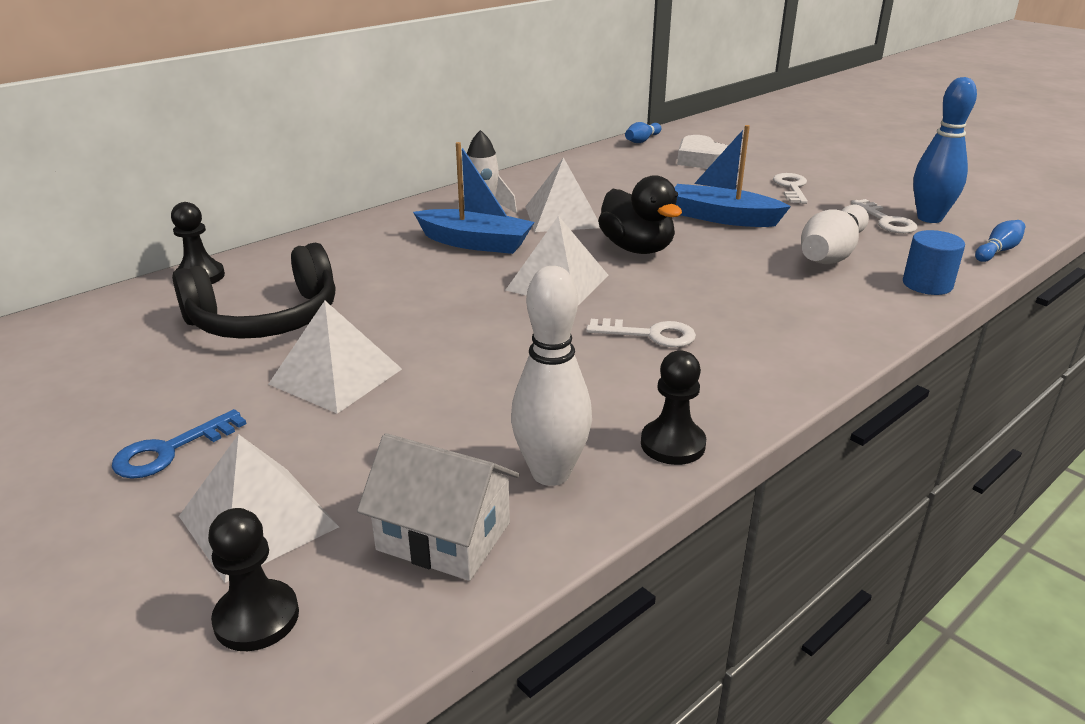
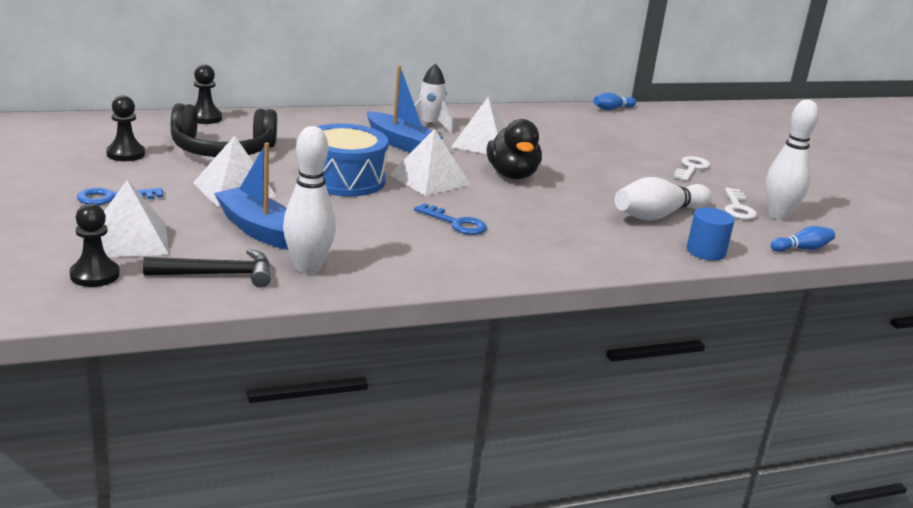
camera: 20 degrees right, 5 degrees down
white house [357,433,519,581] -> black hammer [143,249,271,288]
white key [586,318,696,347] -> blue key [414,203,487,235]
black pawn [641,351,706,465] -> black pawn moved to [106,95,145,161]
blue boat [674,125,791,227] -> blue boat moved to [214,143,288,250]
white heart [677,135,728,169] -> none
blue bowling pin [913,77,977,223] -> white bowling pin [765,100,819,220]
none -> blue drum [317,124,388,196]

